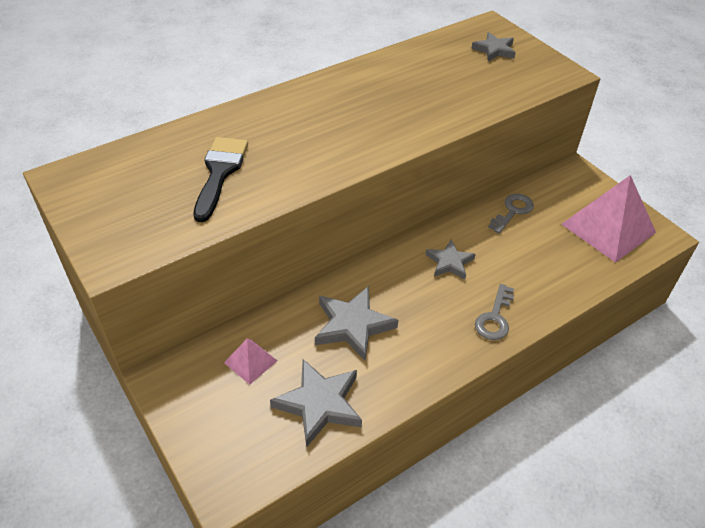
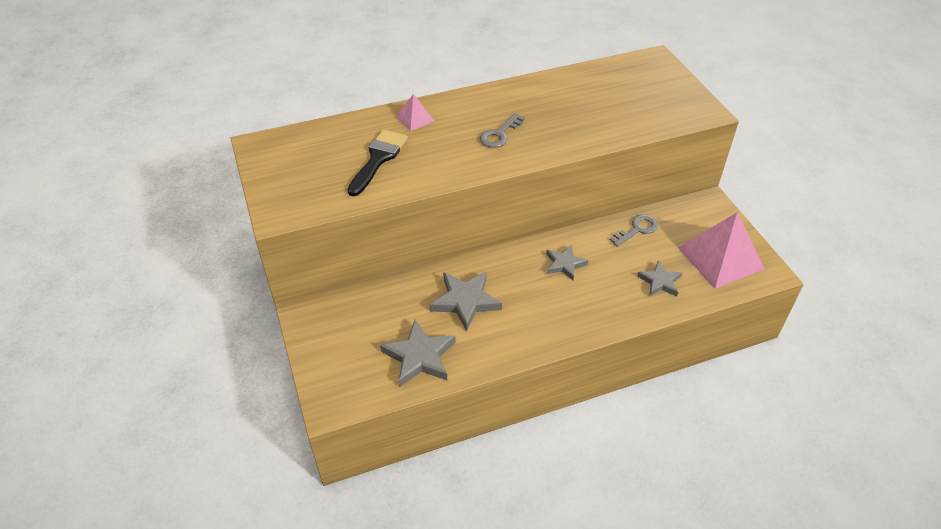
camera: 15 degrees right, 0 degrees up
pink pyramid [224,338,278,385] -> pink pyramid moved to [395,94,434,131]
grey star [471,32,516,62] -> grey star moved to [637,261,682,296]
grey key [475,284,514,340] -> grey key moved to [480,113,525,148]

